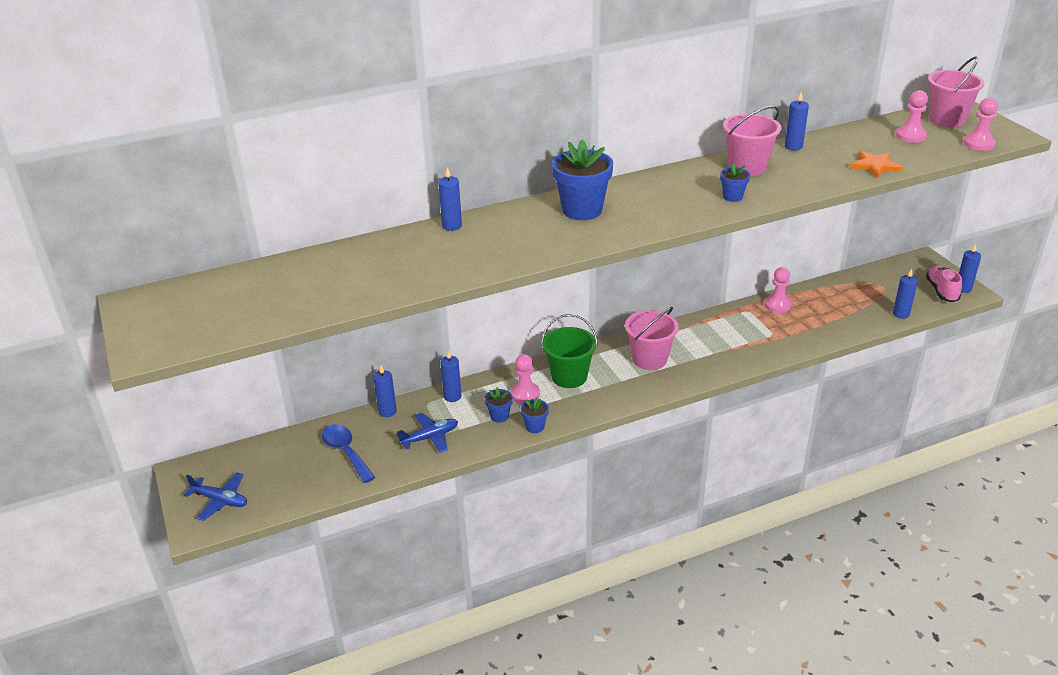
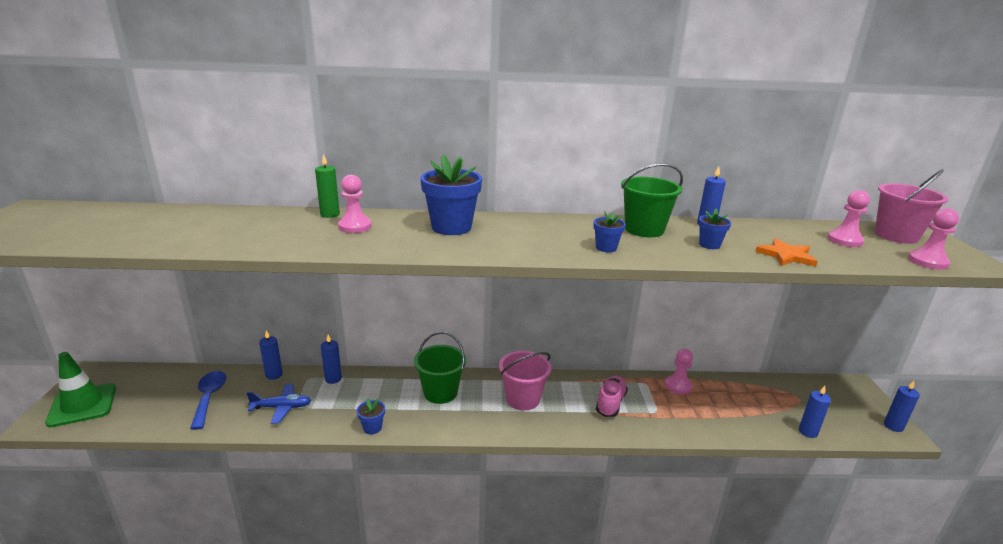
camera: 20 degrees right, 10 degrees down
blue plane [184,472,247,521] -> green traffic cone [45,352,116,427]
blue candle [438,167,462,231] -> green candle [315,154,340,218]
blue flower pot [485,387,513,423] -> blue flower pot moved to [698,209,731,249]
pink pawn [511,354,540,404] -> pink pawn moved to [338,175,372,233]
pink bucket [723,106,781,176] -> green bucket [621,163,683,237]
pink shoe [926,265,962,302] -> pink shoe moved to [596,375,628,417]

